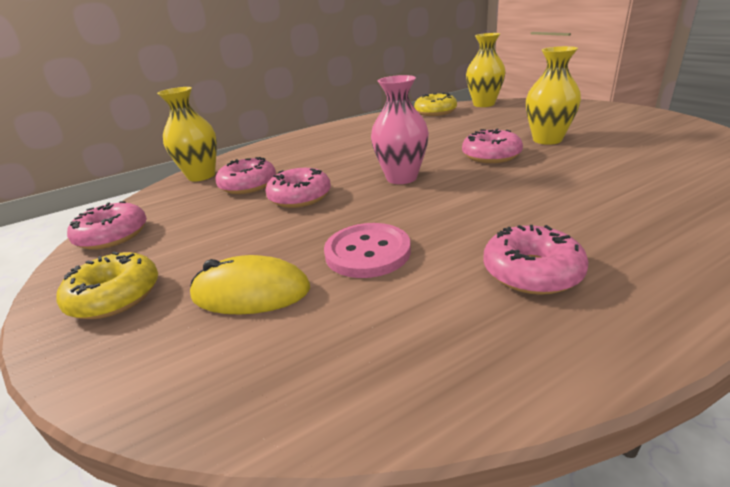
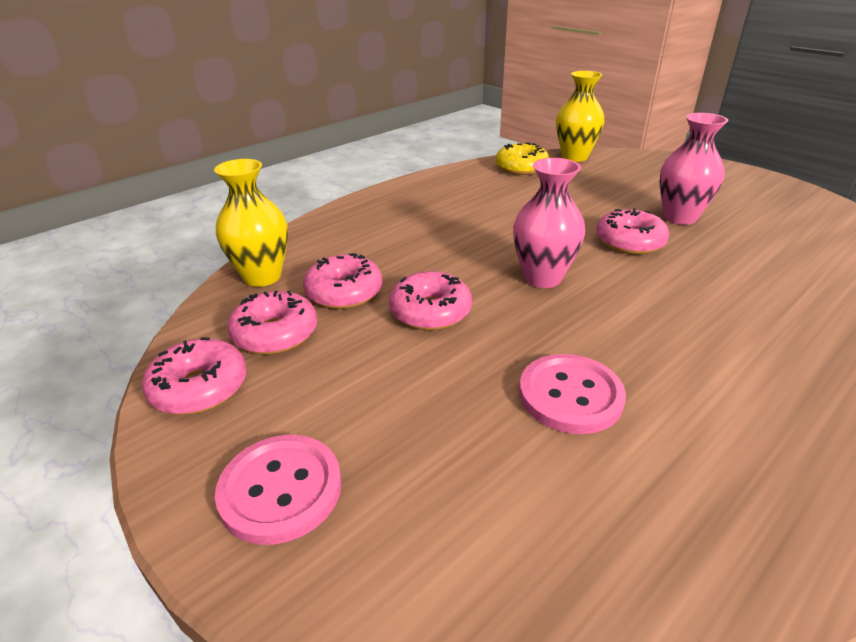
camera: 15 degrees left, 5 degrees up
yellow donut [56,252,158,319] -> pink button [215,435,342,545]
yellow mouse [190,255,310,315] -> none
pink donut [483,225,588,295] -> pink donut moved to [227,290,317,354]
yellow vase [526,46,581,145] -> pink vase [660,113,728,225]

